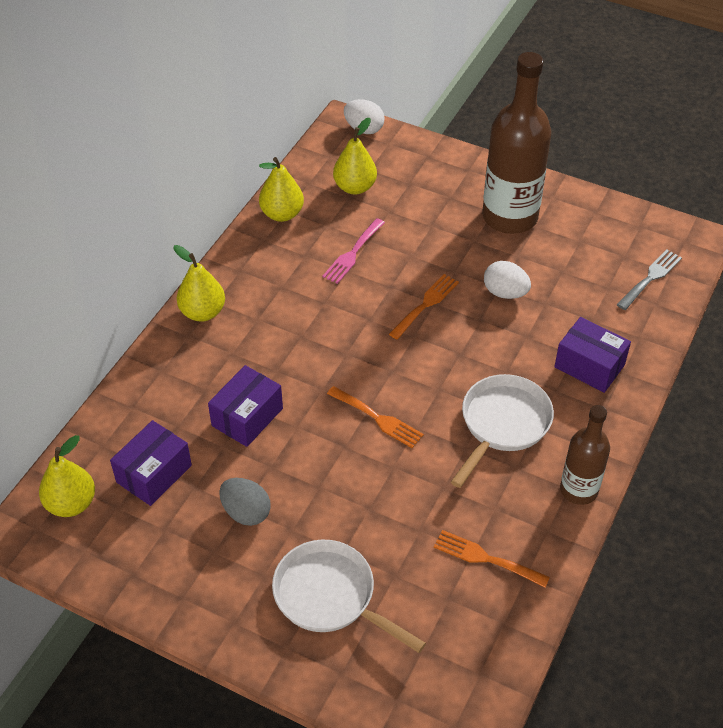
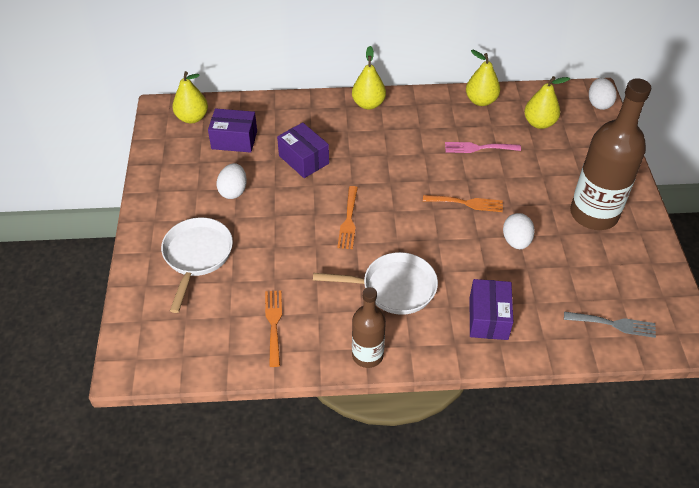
camera: 60 degrees right, 0 degrees up
purple box [208,365,283,447] -> purple box turned 45 degrees clockwise [277,122,329,178]
grey egg [219,478,271,526] -> white egg [217,163,247,199]

